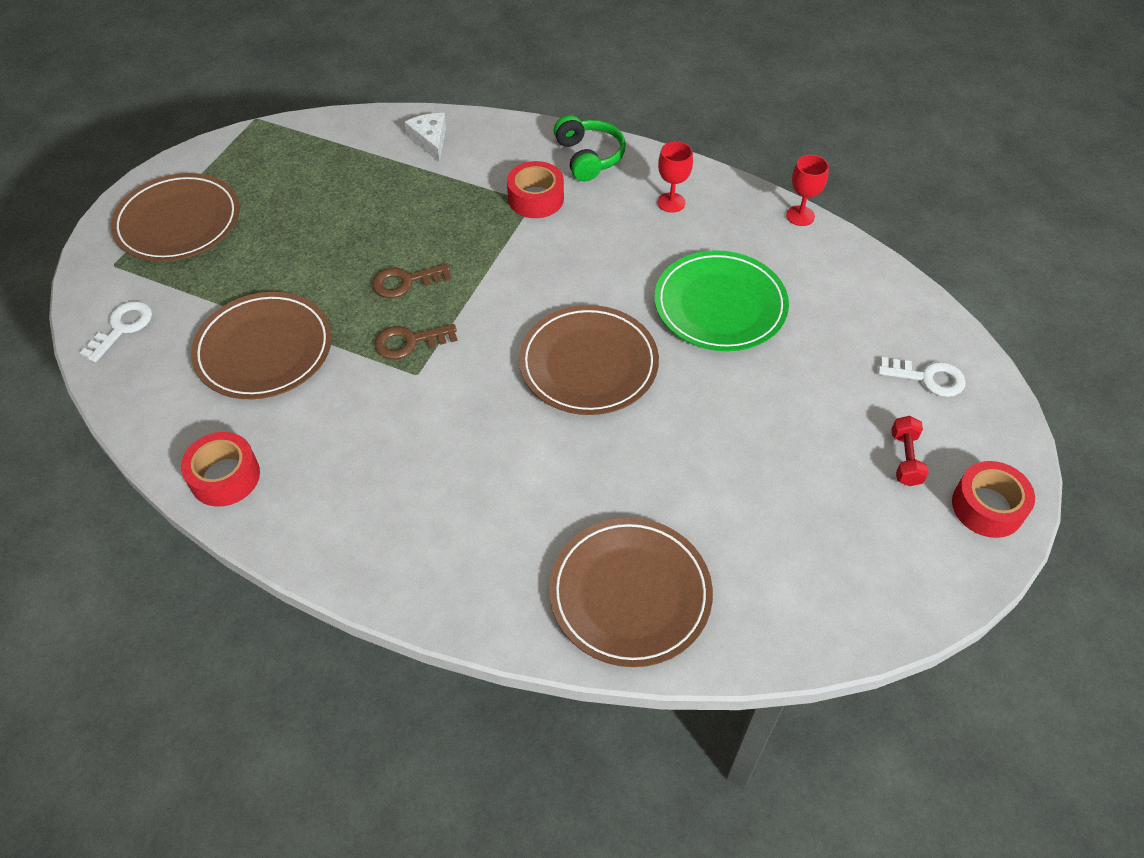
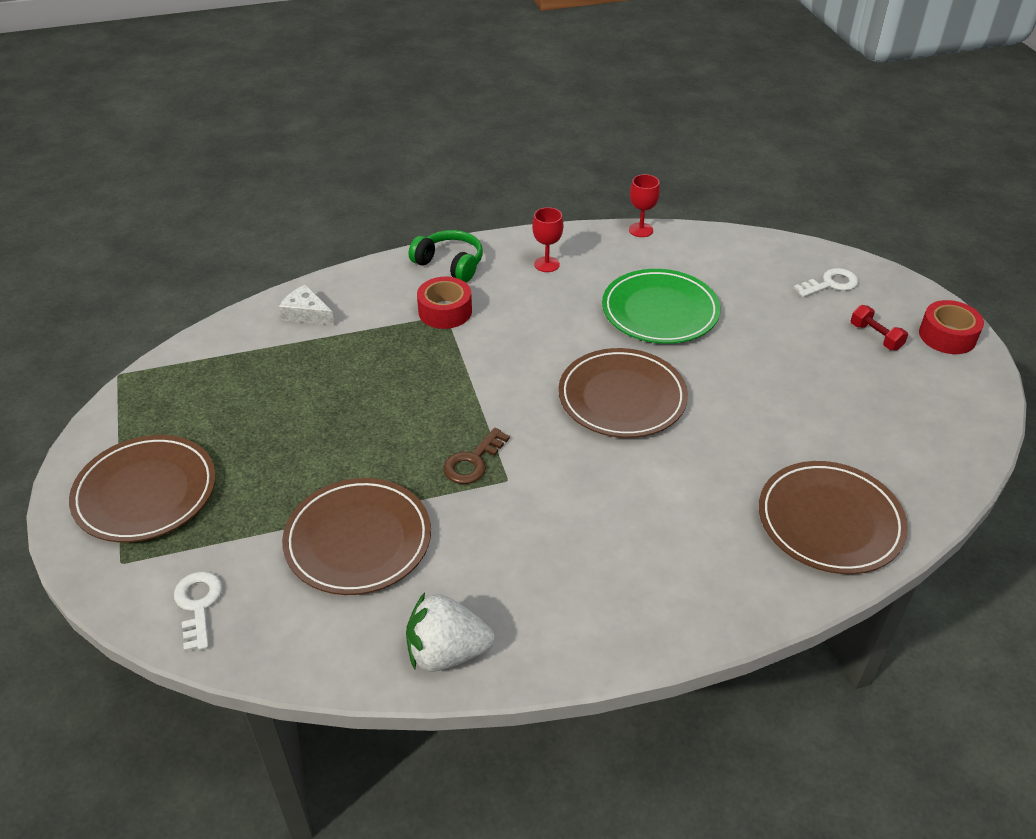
camera: 40 degrees left, 10 degrees down
red tape [181,432,260,507] -> white strawberry [406,593,495,672]
brown key [372,264,451,298] -> none

